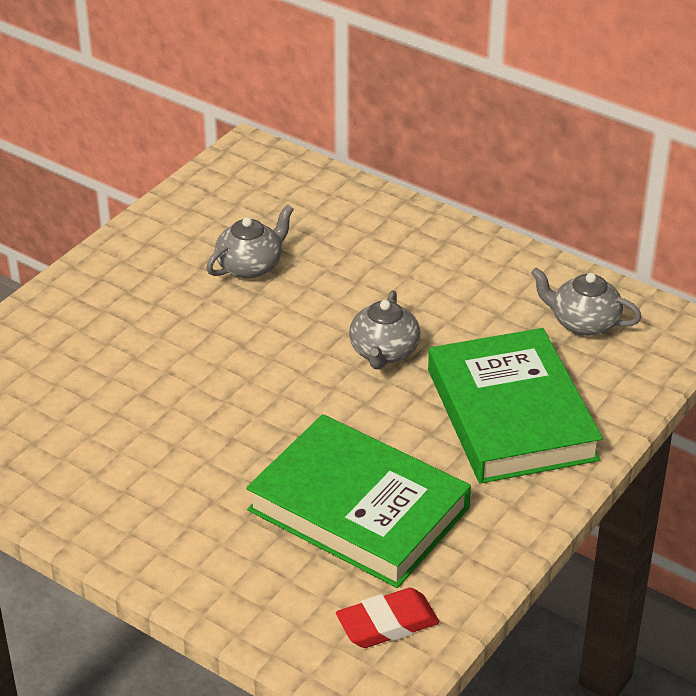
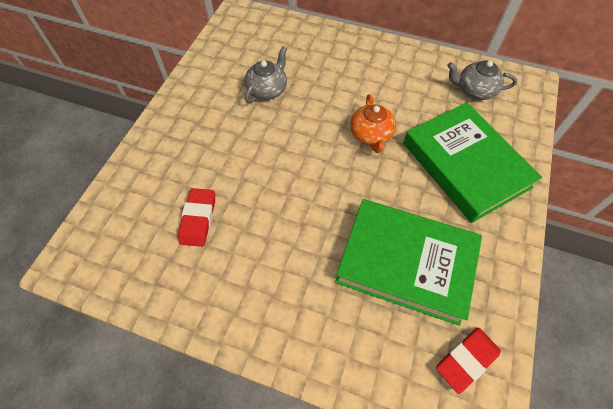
camera: 15 degrees left, 20 degrees up
grey teapot [349,290,420,370] -> orange teapot [350,94,396,153]
none -> red eraser [178,188,215,247]

